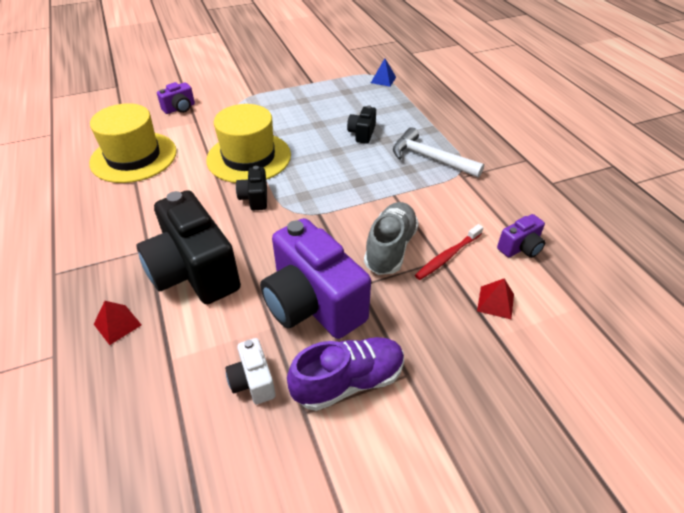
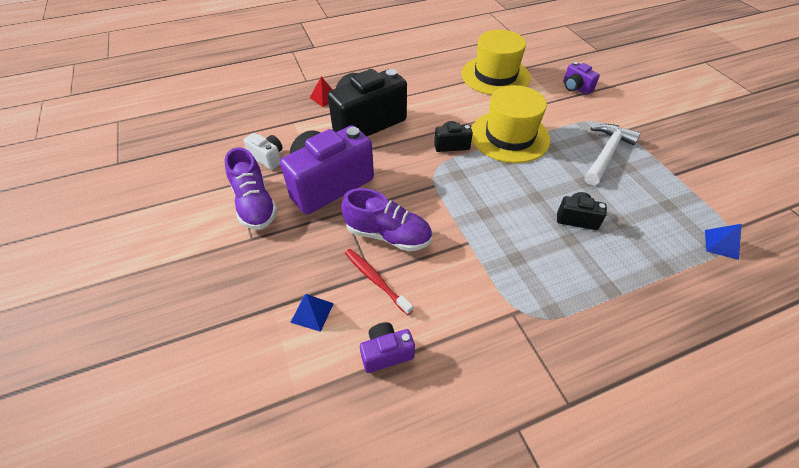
camera: 90 degrees right, 5 degrees up
white camera [225,338,276,404] -> white camera turned 60 degrees clockwise [243,133,283,170]
grey shoe [364,202,419,275] -> purple shoe [341,188,432,252]
white hammer [393,127,484,178] -> white hammer moved to [585,124,641,185]
red pyramid [477,278,514,319] -> blue pyramid [290,294,334,332]
purple camera [497,214,545,258] -> purple camera turned 105 degrees clockwise [360,322,415,373]

